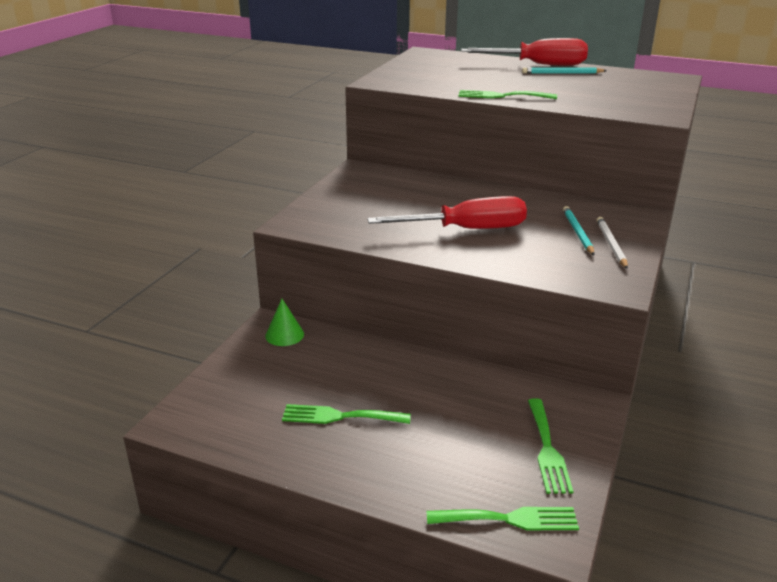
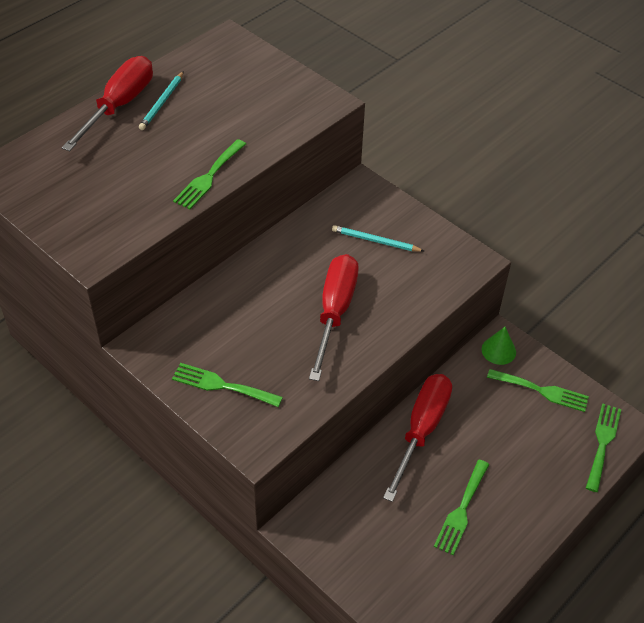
camera: 70 degrees left, 20 degrees up
green cone [265,299,304,346] -> green cone moved to [482,327,516,365]
white pencil [597,217,628,269] -> none
none -> green fork [172,363,283,407]
none -> red screwdriver [383,374,452,502]

